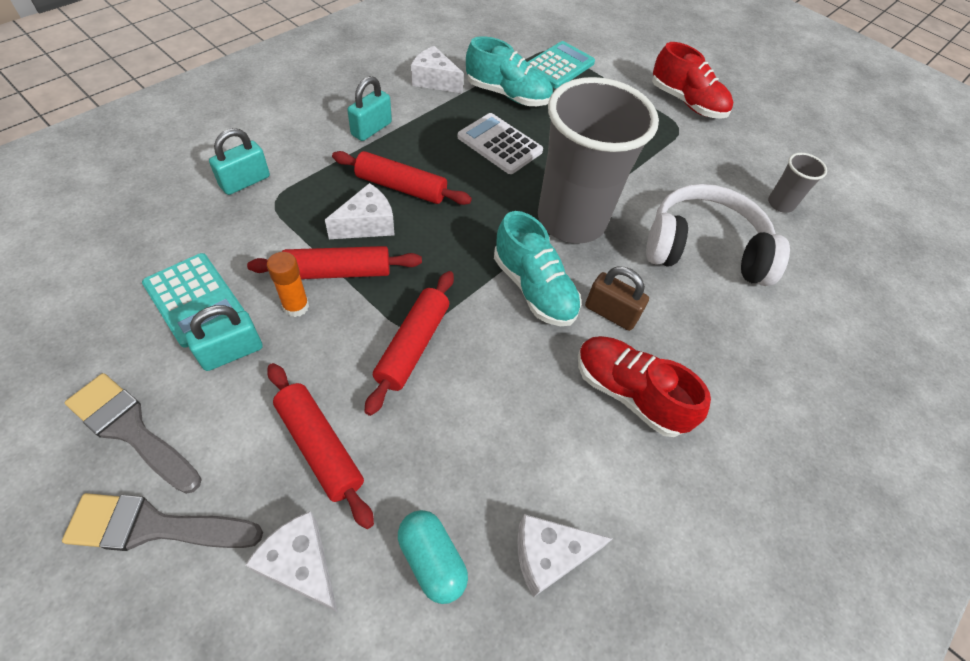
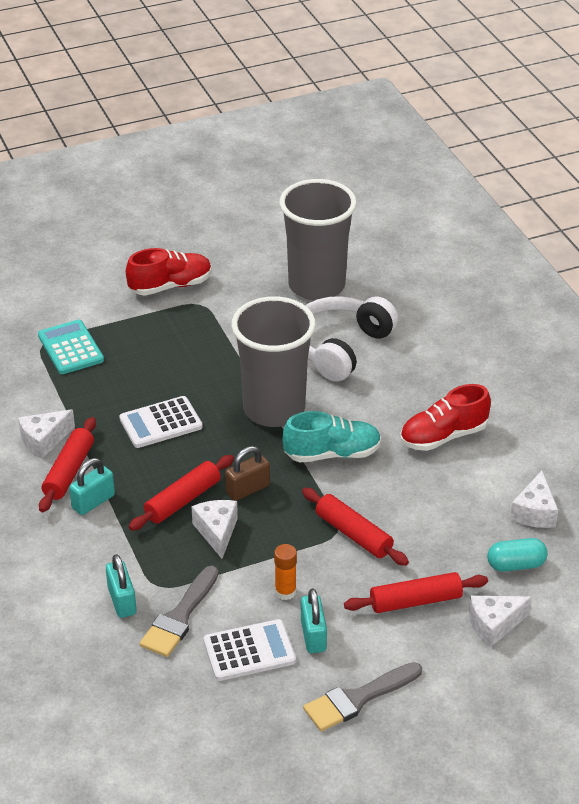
camera: 60 degrees left, 15 degrees down
grey brush [62,493,263,551] -> grey brush moved to [139,566,219,657]
turquoise calculator [142,253,244,348] -> white calculator [203,619,296,681]
red rolling pin [247,246,422,279] -> red rolling pin moved to [39,417,96,512]
turquoise padlock [347,76,392,141] -> turquoise padlock turned 75 degrees clockwise [69,458,115,515]
turquoise shoe [466,36,553,106] -> none
brown padlock [585,266,649,331] -> brown padlock moved to [225,446,270,501]
grey cup [768,153,827,213] -> grey cup [279,179,357,301], size x2.41

